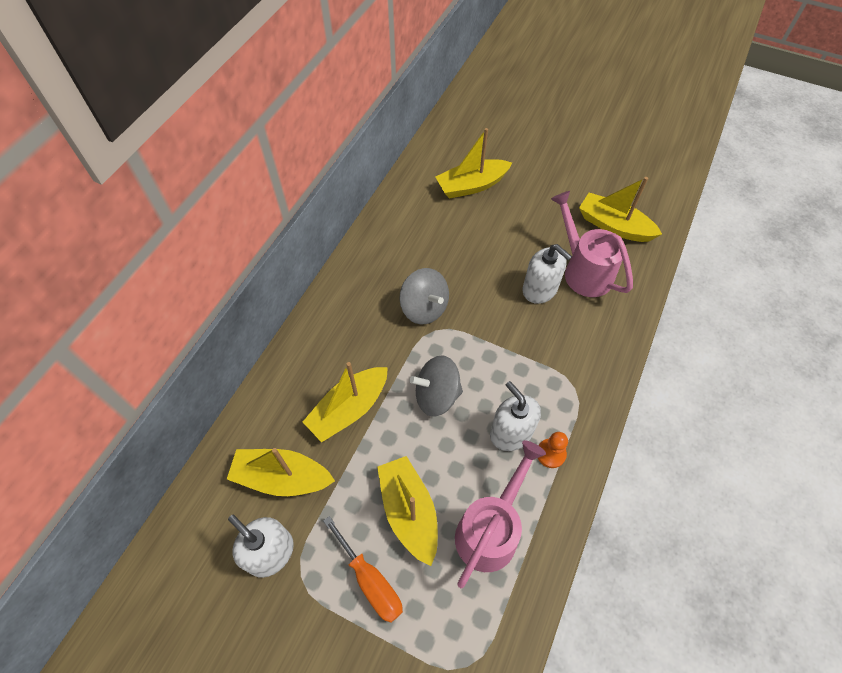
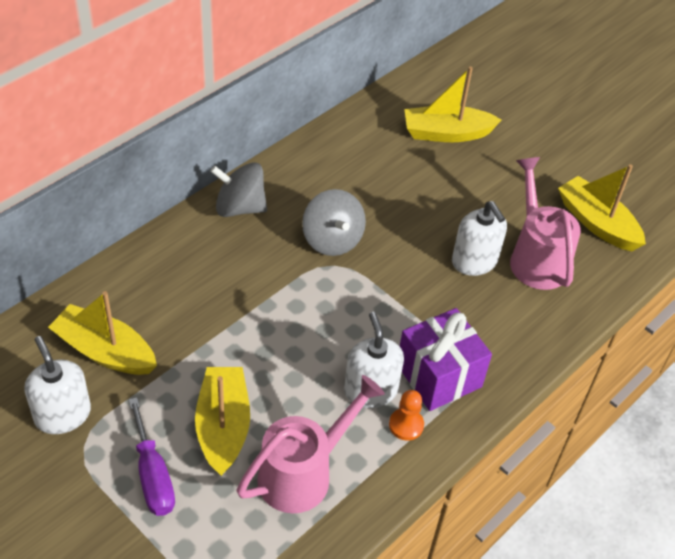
camera: 15 degrees right, 10 degrees down
yellow boat [303,362,388,442] -> none
orange screwdriver [323,516,403,623] -> purple screwdriver [129,397,175,516]
grey spinning top [409,355,463,417] -> grey spinning top moved to [210,162,267,217]
none -> purple gift [400,308,492,411]

